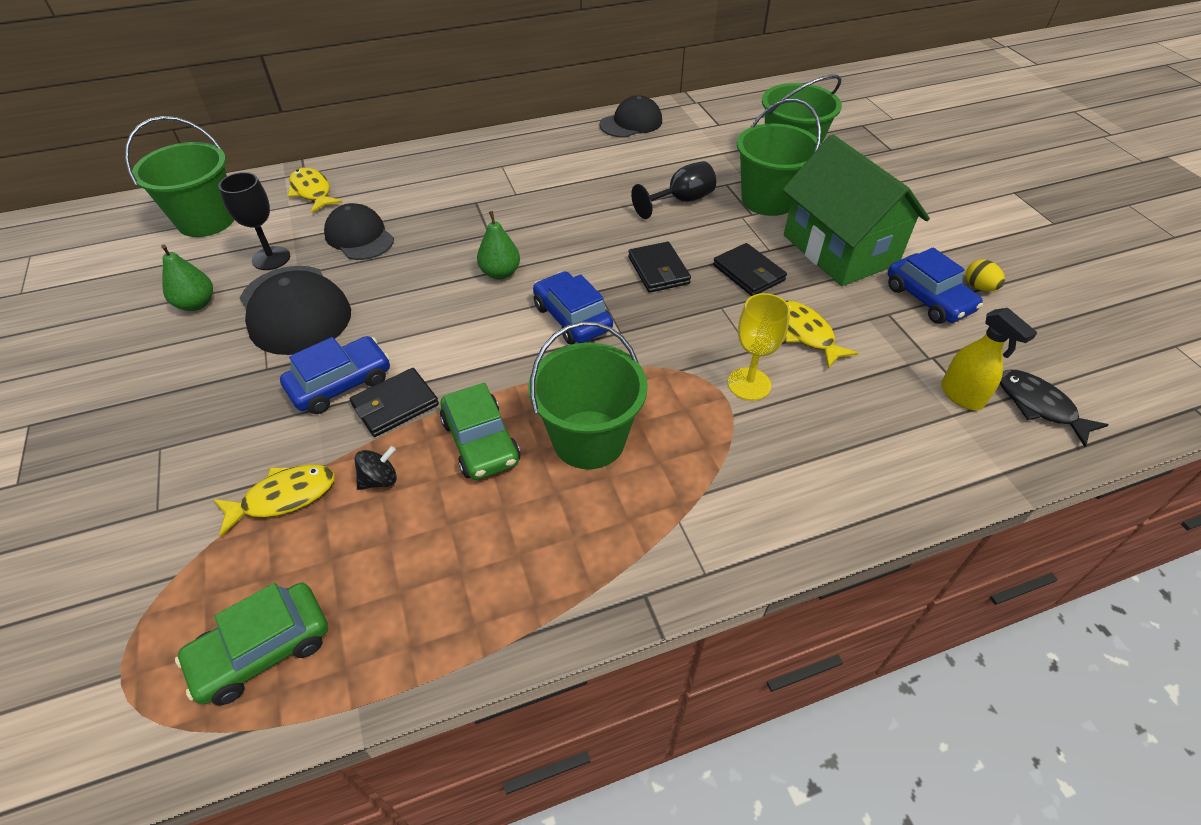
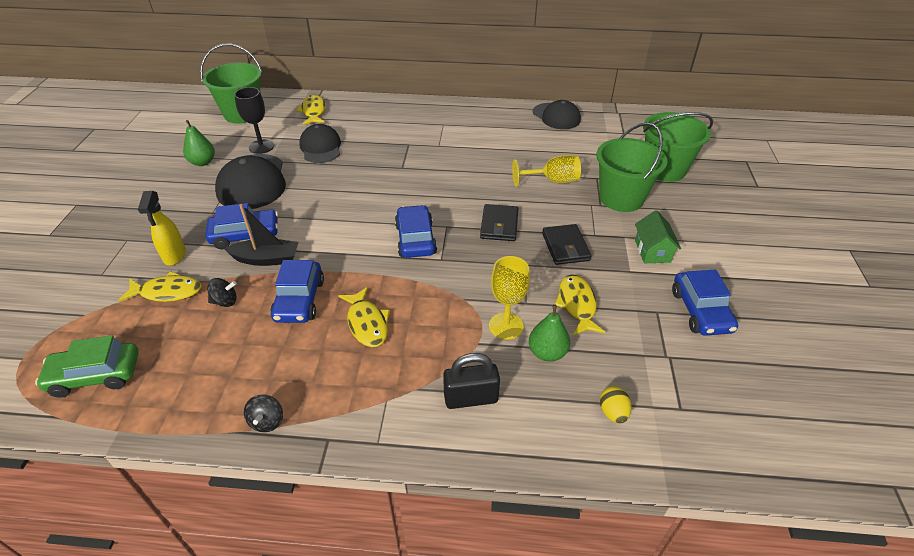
camera: 25 degrees right, 5 degrees down
black wallet [350,368,439,437] -> black boat [224,204,299,266]
green car [440,383,520,480] -> blue car [270,260,324,323]
green pear [477,211,520,279] -> green pear moved to [529,304,570,362]
green bucket [528,321,648,469] -> yellow fish [338,287,390,347]
black cap [600,95,662,138] -> black cap turned 60 degrees clockwise [533,100,581,129]
black goblet [631,161,716,219] -> yellow goblet [512,155,581,187]
green house [782,134,930,286] -> green house [635,210,681,263], size x0.45
yellow spray bottle [941,308,1037,410] -> yellow spray bottle moved to [138,191,186,265]
yellow egg [966,260,1005,291] -> yellow egg moved to [600,386,632,423]
black fish [1000,369,1108,447] -> none
none -> black spinning top [244,394,283,432]
none -> black padlock [443,353,500,409]

